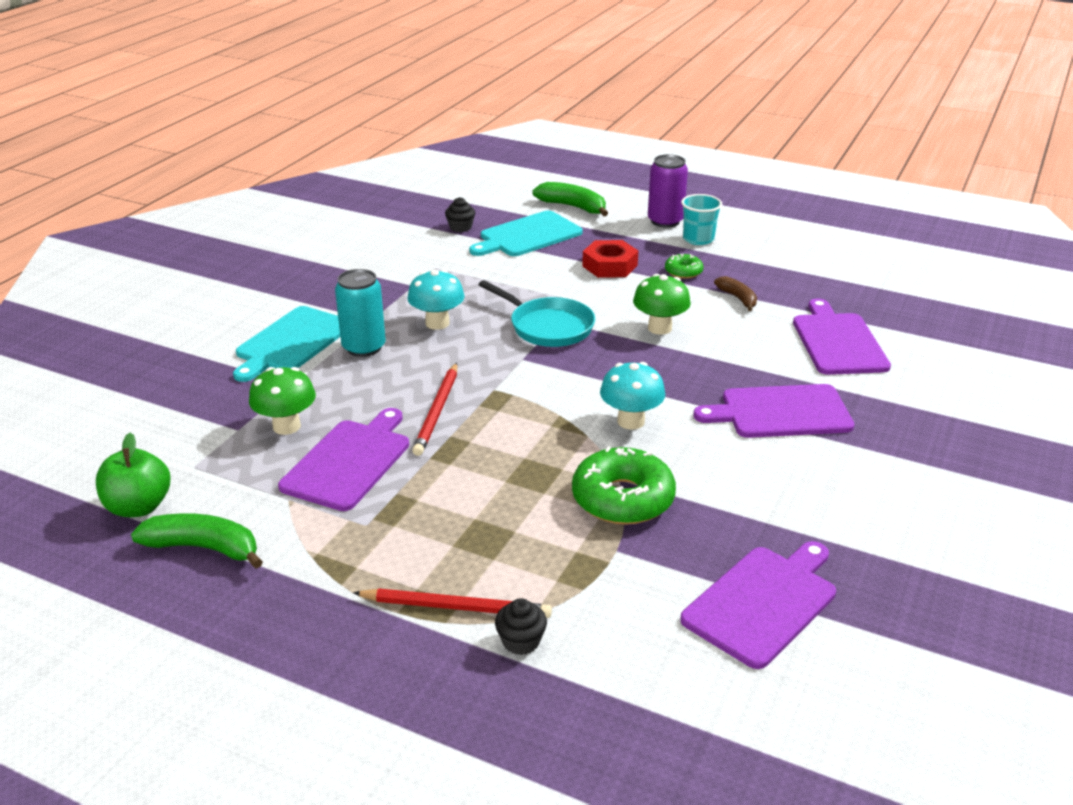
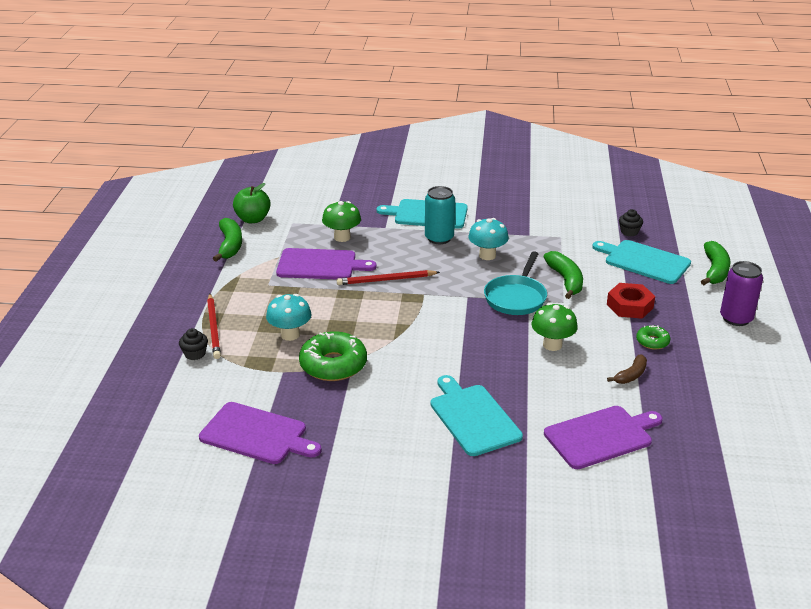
camera: 70 degrees right, 0 degrees up
turquoise mushroom [600,362,665,430] -> turquoise mushroom moved to [266,294,312,341]
turquoise cup [681,194,722,245] -> none
purple cutting board [694,384,855,438] -> turquoise cutting board [430,375,523,456]
none -> green banana [543,251,583,299]

